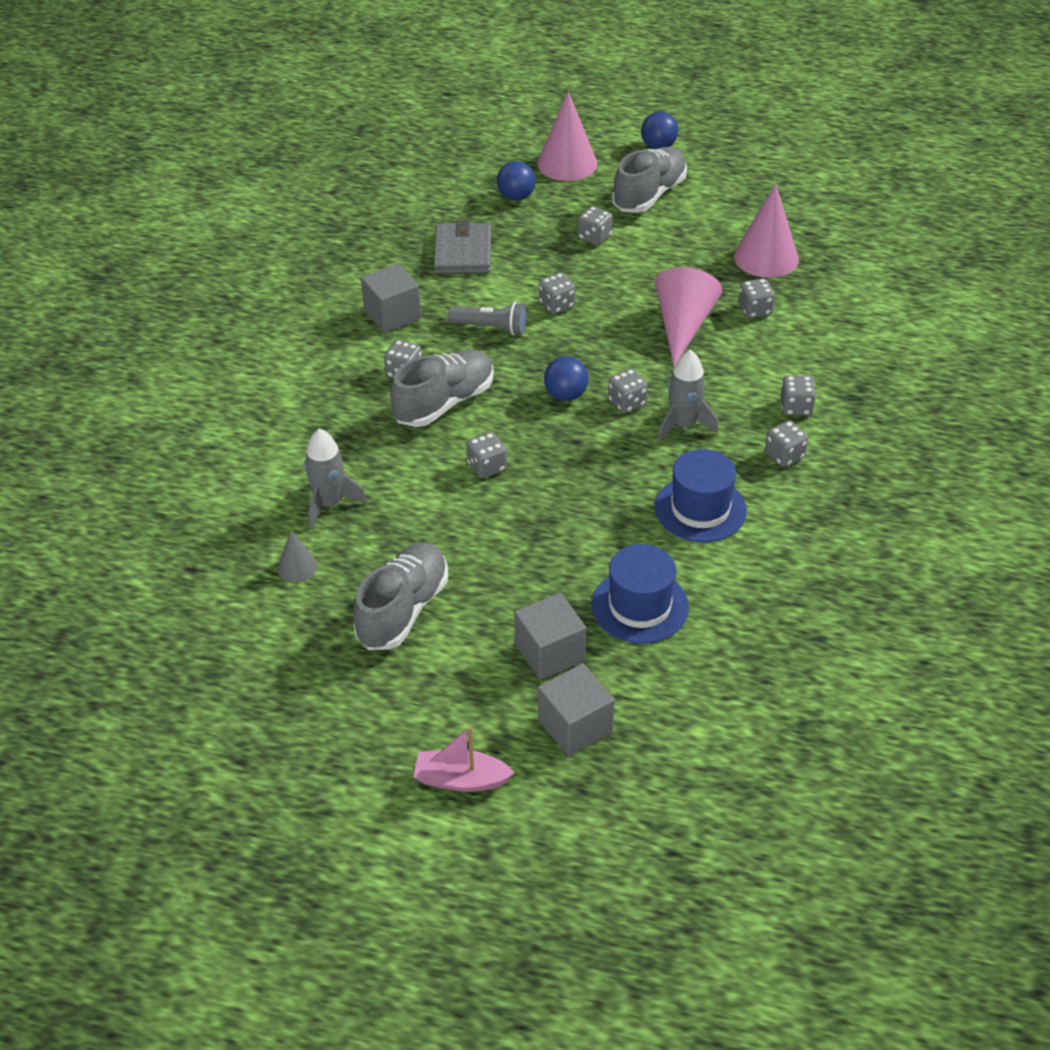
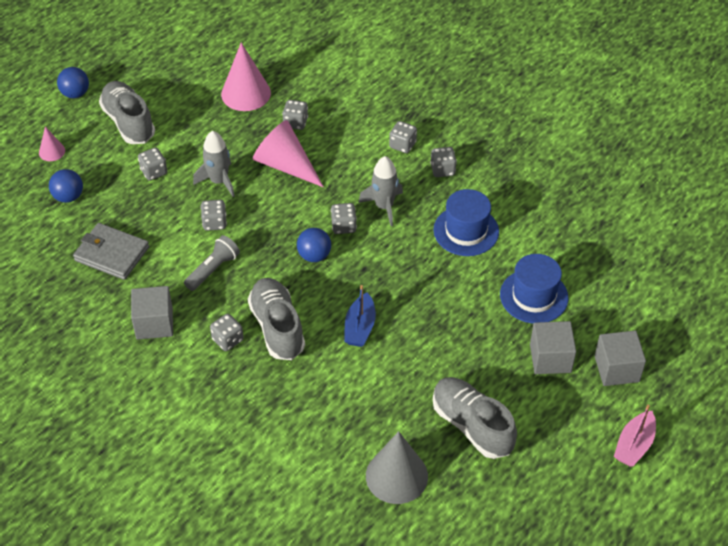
camera: 65 degrees left, 5 degrees up
grey cone [277,530,318,582] -> grey cone [366,431,428,504], size x1.97
grey rocket [304,428,367,529] -> grey rocket moved to [193,131,235,197]
grey dice [466,432,507,478] -> blue boat [344,285,376,347]
pink cone [537,91,597,181] -> pink cone [39,127,65,161], size x0.51

